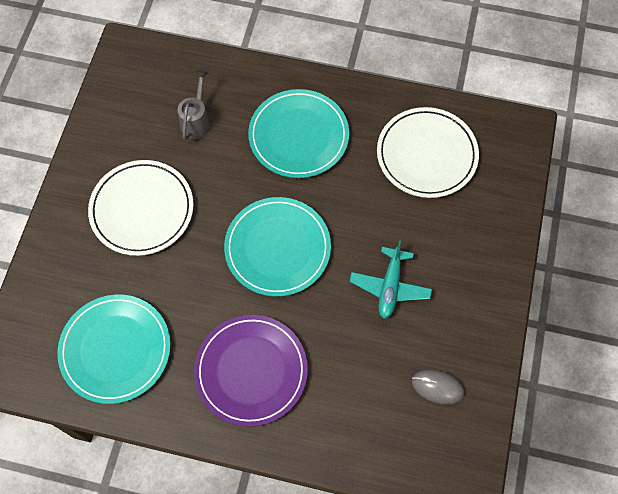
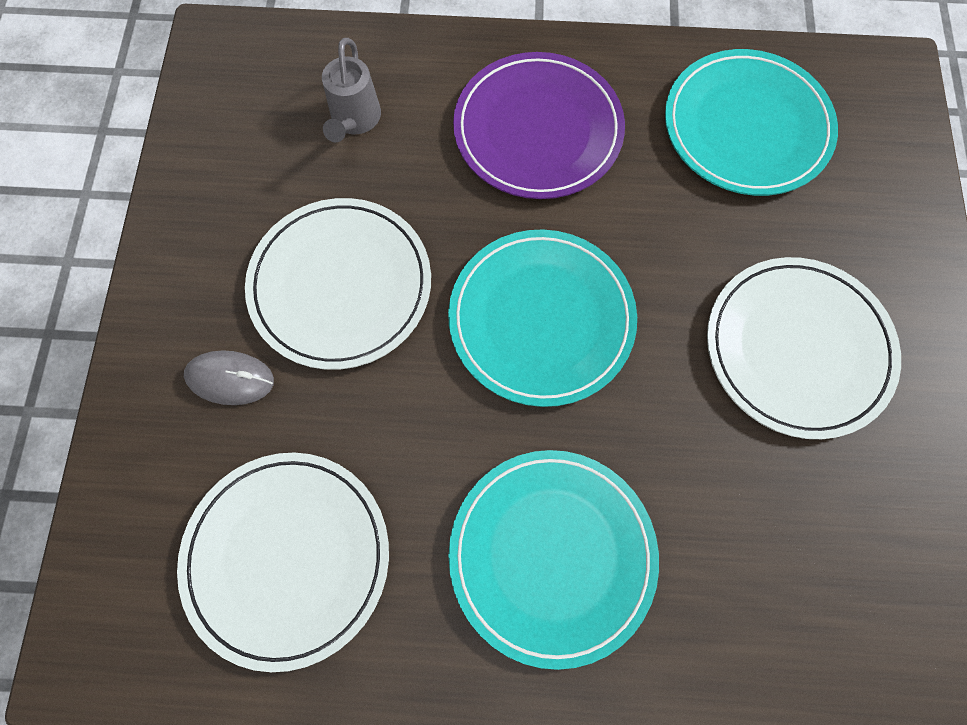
camera: 170 degrees right, 5 degrees up
grey watering can [178,70,210,140] -> grey watering can moved to [322,38,381,142]
turquoise plane [350,240,432,319] -> white plate [245,198,431,370]
grey mouse [412,369,464,405] -> grey mouse moved to [184,350,274,405]

